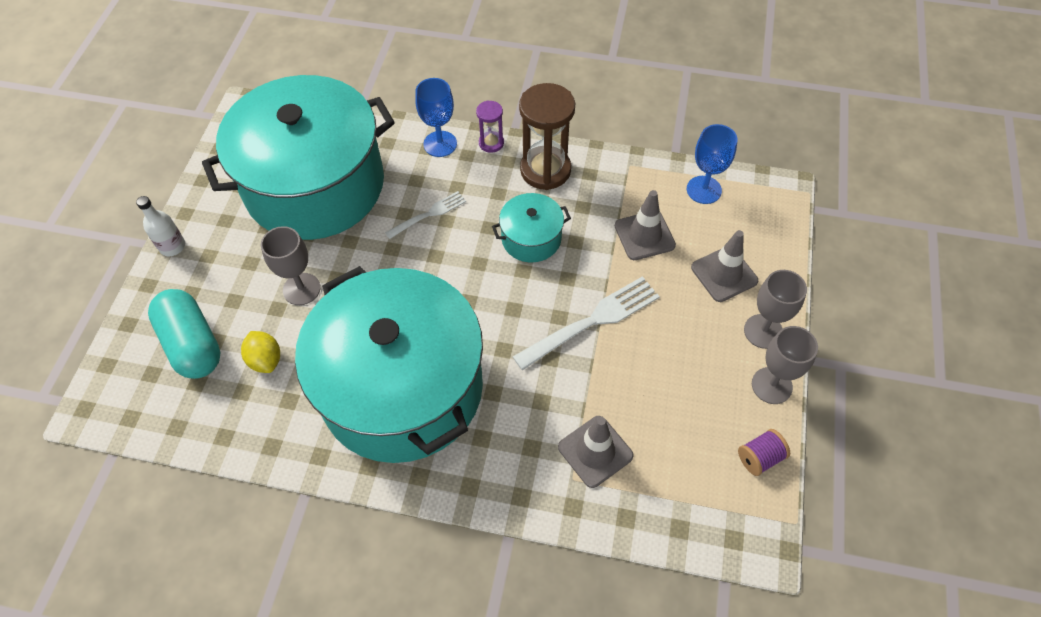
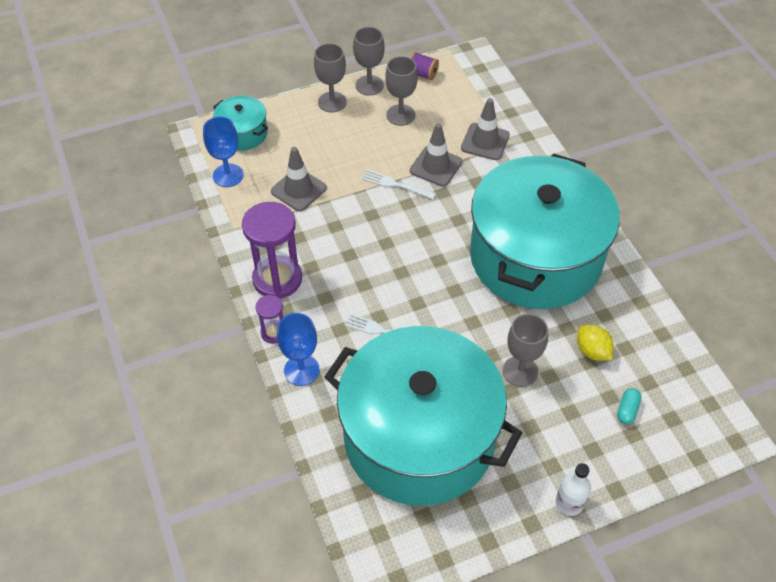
camera: 125 degrees left, 5 degrees down
turquoise capsule [148,289,221,379] -> turquoise capsule [617,388,641,424], size x0.41
yellow lemon [241,331,280,373] -> yellow lemon turned 60 degrees counterclockwise [577,325,614,361]
turquoise pot [492,193,571,262] -> turquoise pot moved to [213,95,268,151]
white fork [513,276,660,371] -> white fork [362,170,436,199], size x0.58
brown hourglass [519,83,575,190] -> purple hourglass [242,202,302,299]
grey traffic cone [691,230,758,302] -> grey traffic cone moved to [410,123,462,187]
none -> grey goblet [385,56,418,126]

